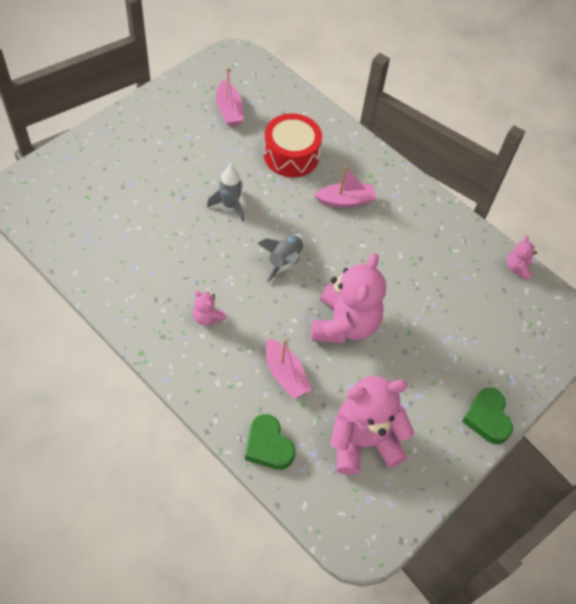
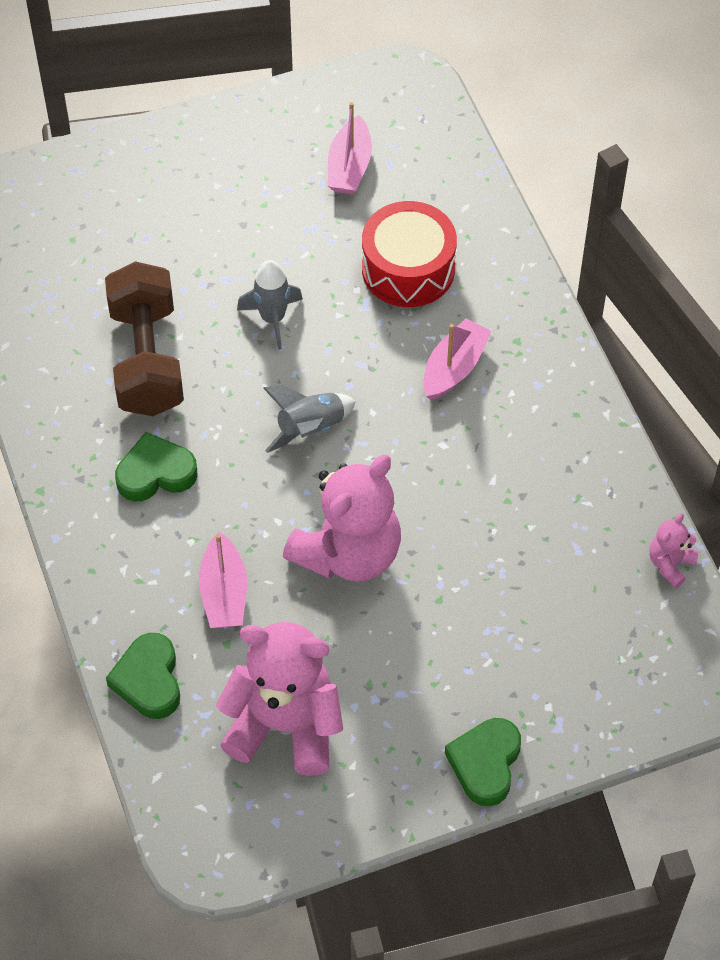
camera: 30 degrees right, 0 degrees up
pink teddy bear [193,291,226,326] -> green heart [115,432,198,502]
pink boat [314,166,376,208] -> pink boat turned 75 degrees counterclockwise [423,318,492,400]
none -> brown dumbbell [105,261,184,416]

